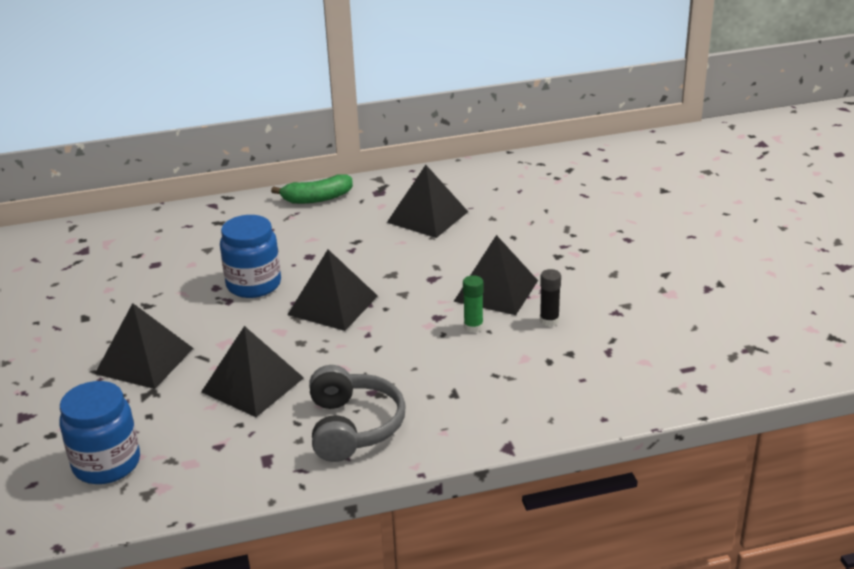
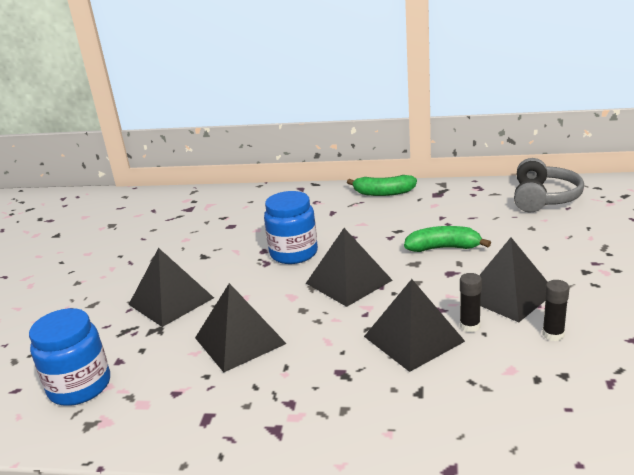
camera: 25 degrees right, 5 degrees down
grey headphones [309,365,406,462] -> grey headphones moved to [514,158,584,213]
black pyramid [387,165,468,238] -> black pyramid moved to [364,279,465,372]
green glue stick [463,275,483,333] -> black glue stick [460,273,482,332]
none -> green banana [404,226,491,252]

